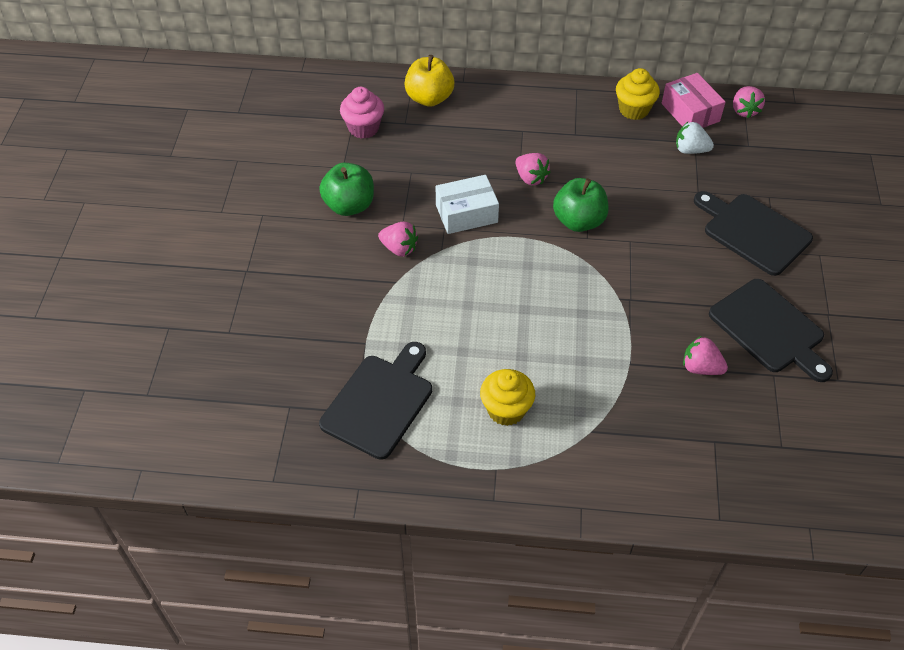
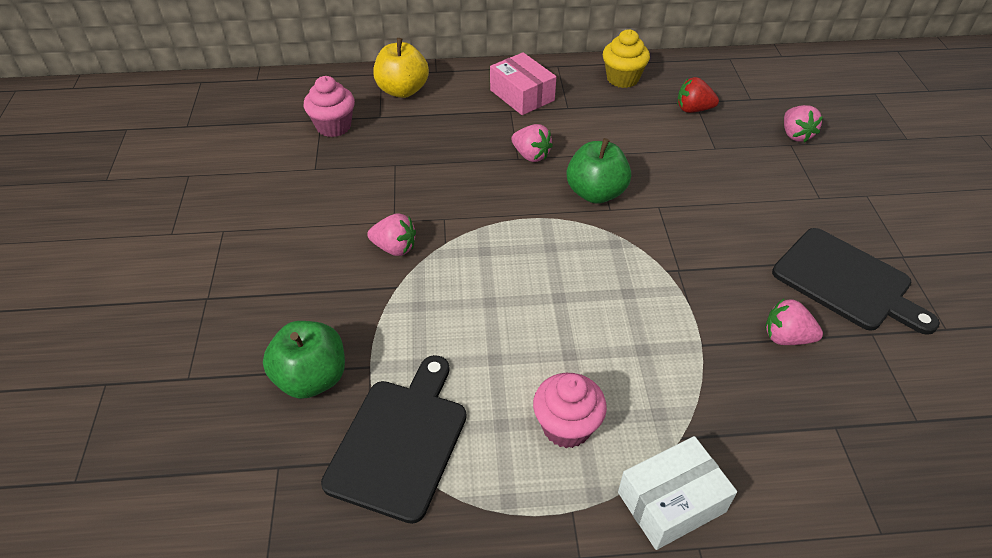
camera: 10 degrees left, 5 degrees down
green apple [319,163,374,216] -> green apple moved to [263,321,345,399]
white box [436,175,499,234] -> white box moved to [618,436,737,550]
yellow cupcake [480,369,535,426] -> pink cupcake [533,373,607,448]
pink box [662,73,725,128] -> pink box moved to [490,52,556,115]
white strawberry [676,122,714,154] -> red strawberry [677,77,719,113]
black cutting board [694,191,813,276] -> none
pink strawberry [733,86,765,118] -> pink strawberry moved to [784,105,823,143]

